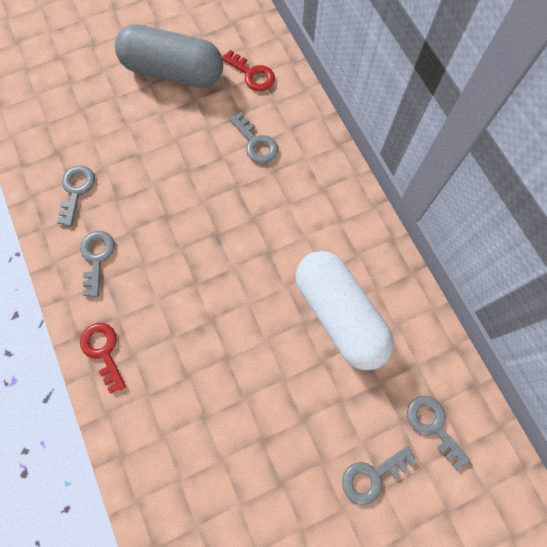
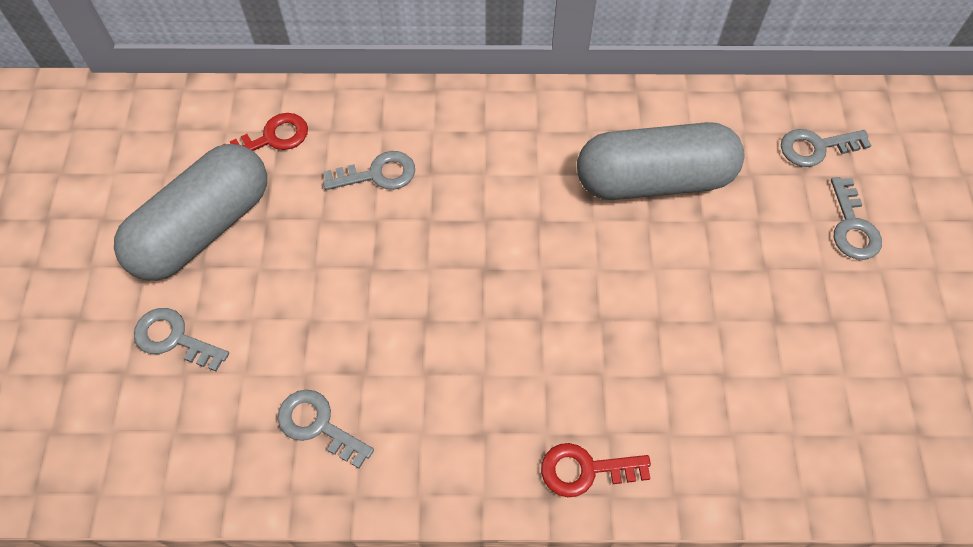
camera: 65 degrees left, 10 degrees down
grey key [80,231,114,297] -> grey key moved to [134,308,229,371]
white capsule [295,251,394,370] -> grey capsule [577,122,744,200]

